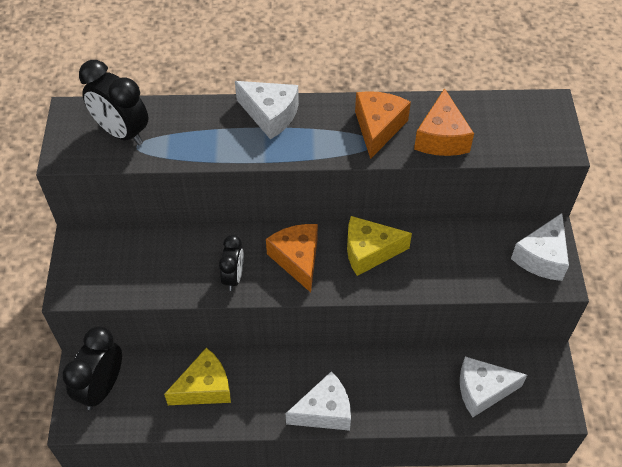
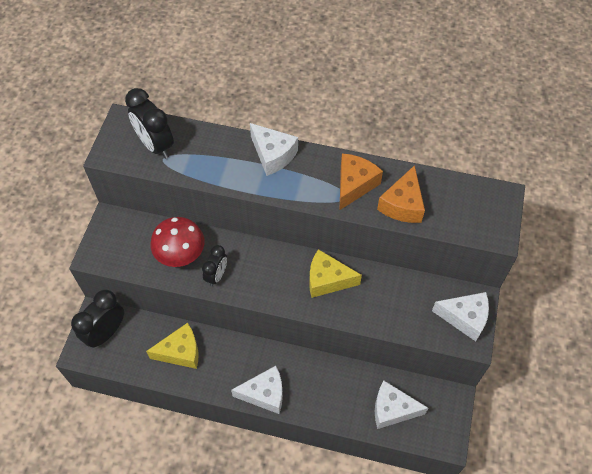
camera: 15 degrees right, 5 degrees up
orange cheese [266,224,318,292] -> none
white cheese [511,213,569,281] -> white cheese turned 120 degrees counterclockwise [432,292,489,341]
none -> red mushroom [151,217,205,267]

